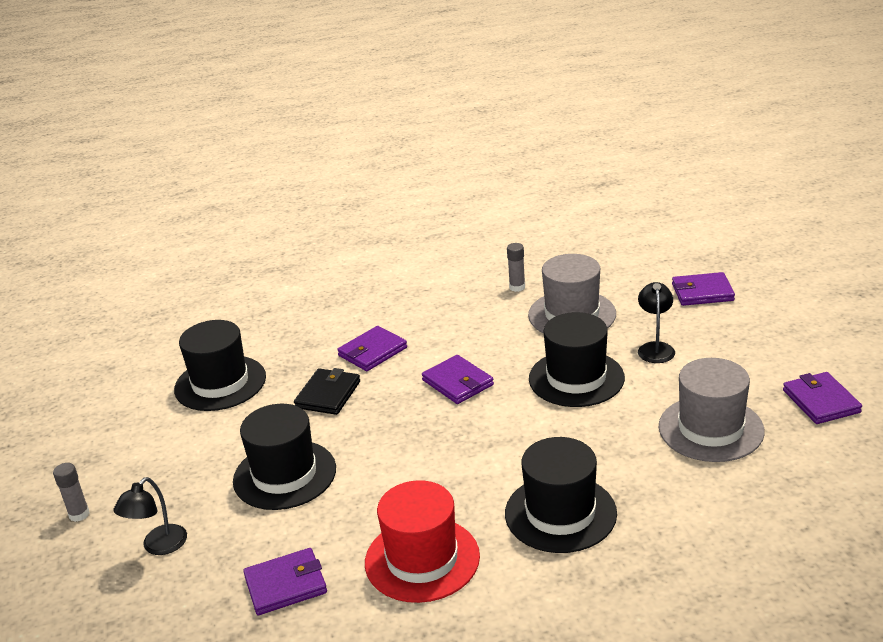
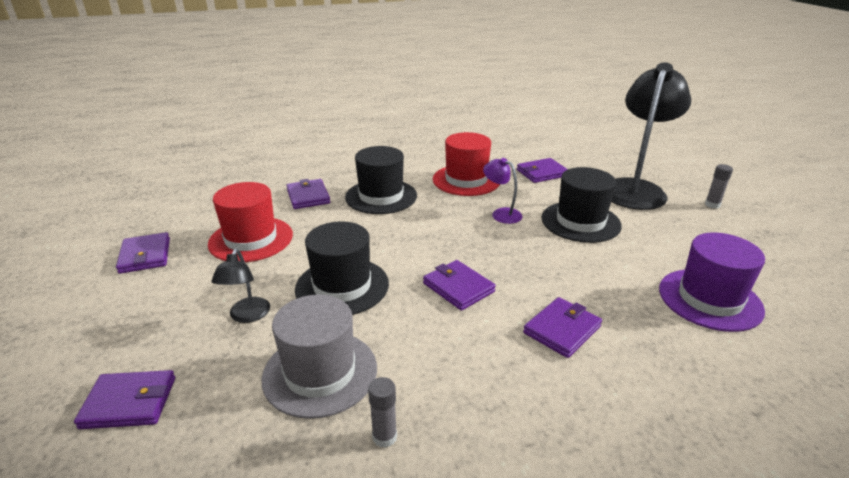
camera: 175 degrees right, 0 degrees up
black lamp [114,477,187,555] -> black lamp [611,62,691,210], size x2.23
black hat [174,320,266,411] -> purple hat [659,233,765,332]
black wallet [294,368,360,415] -> none
grey hat [659,358,765,462] -> red hat [208,182,293,262]
none -> purple wallet [286,179,330,209]
none -> purple lamp [483,158,522,224]

